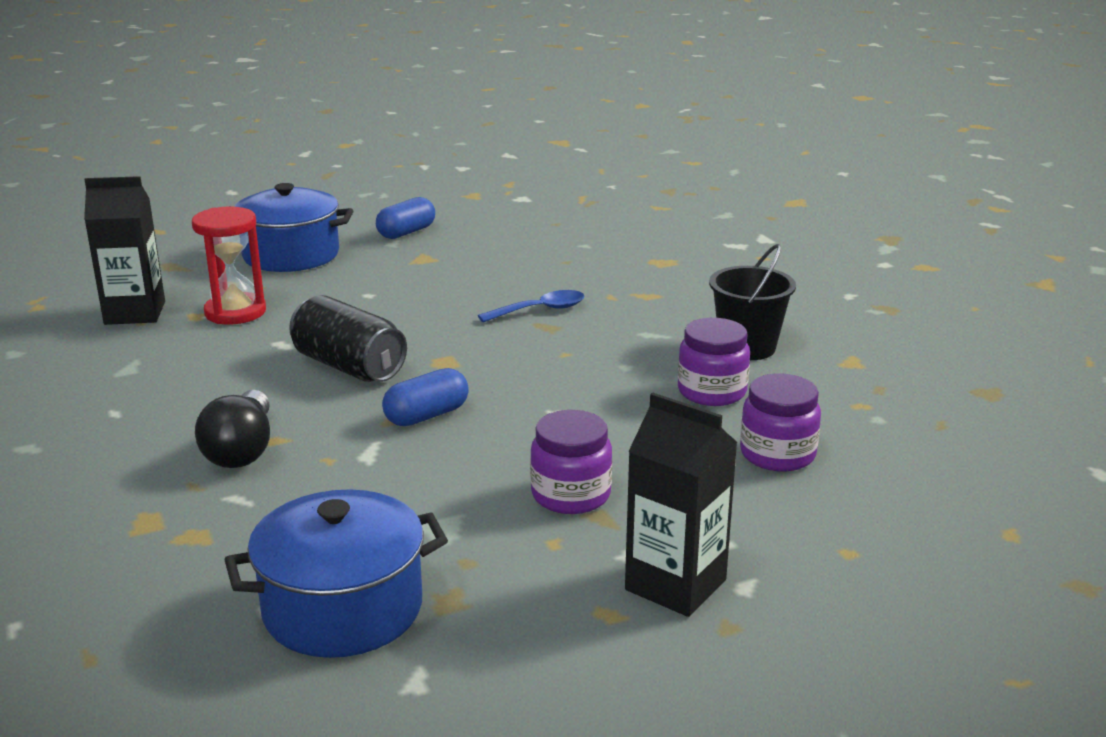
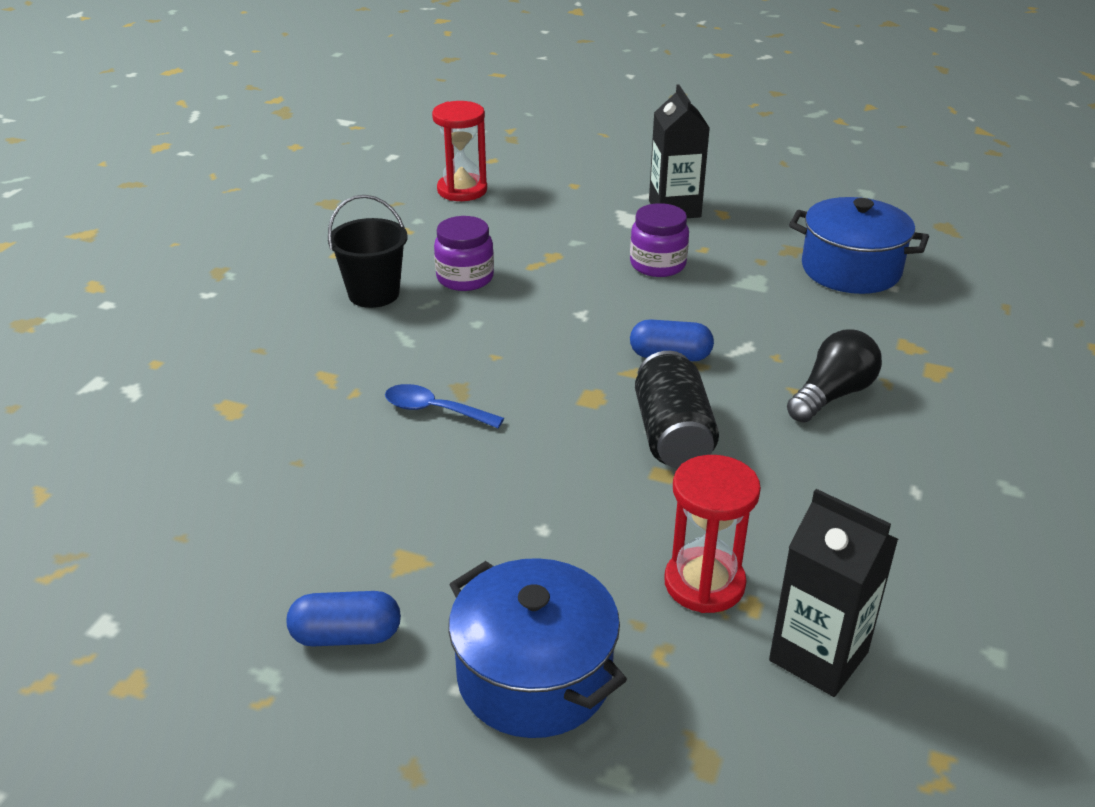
camera: 135 degrees left, 10 degrees up
purple jar [740,373,821,472] -> none
none -> red hourglass [432,101,487,201]

